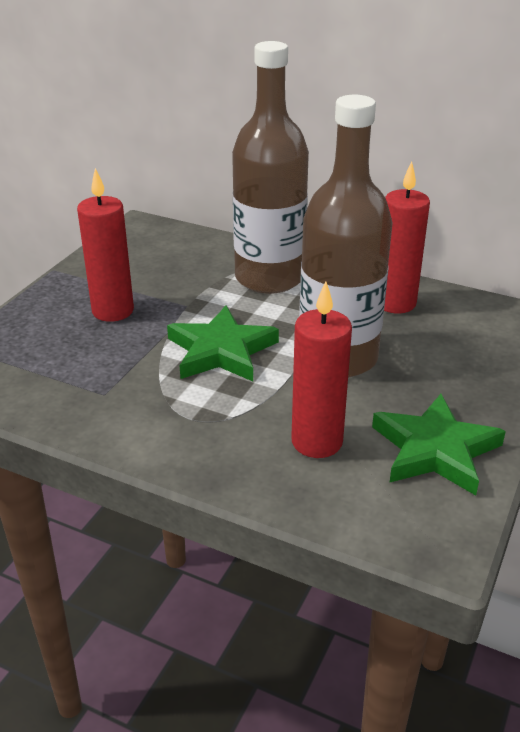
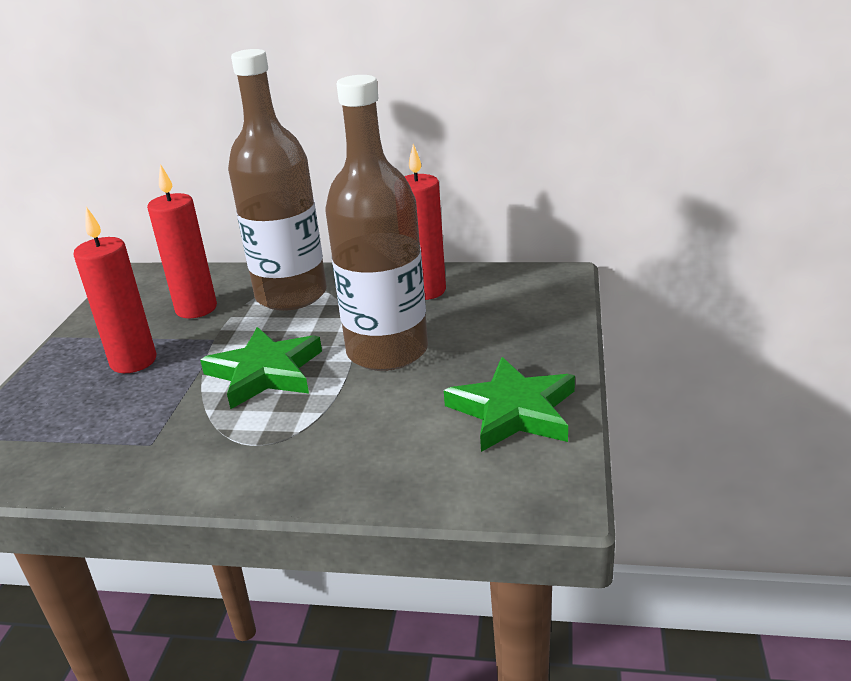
camera: 15 degrees left, 5 degrees down
red candle [291,281,352,458] -> red candle moved to [147,164,217,318]

